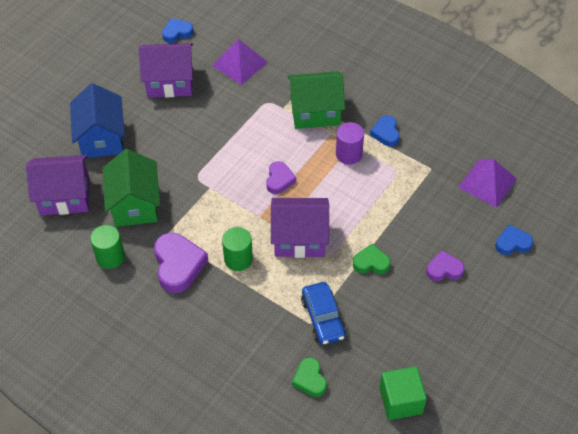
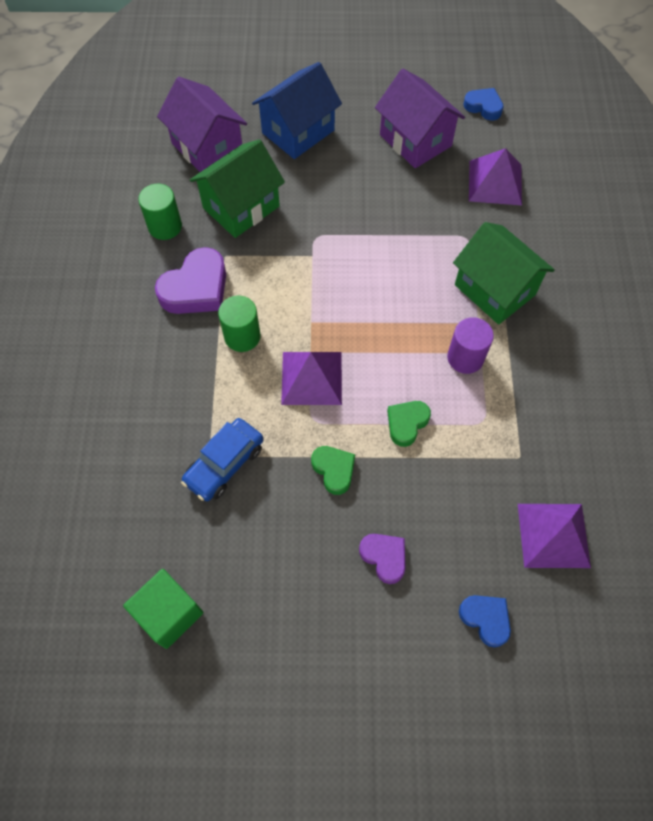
camera: 55 degrees right, 10 degrees up
purple heart [266,161,296,194] -> none
purple house [271,198,329,258] -> purple pyramid [281,352,342,405]
green heart [292,357,327,397] -> green heart moved to [387,401,431,447]
blue heart [370,115,400,147] -> none

